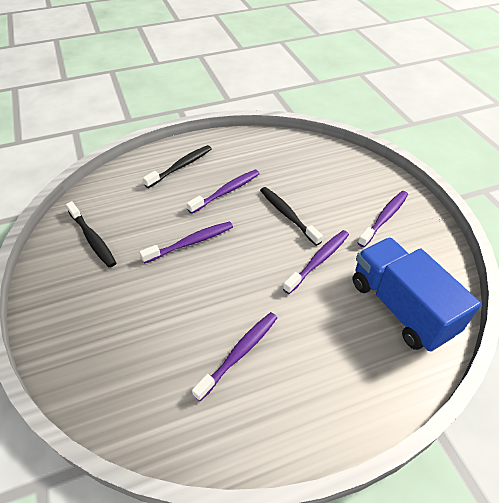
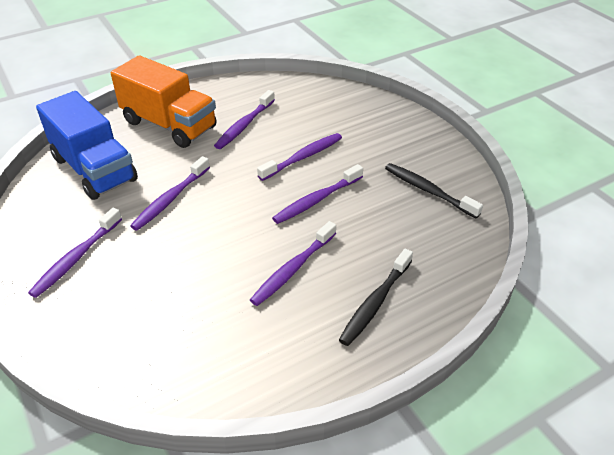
camera: 170 degrees right, 5 degrees down
black toothbrush [260,187,323,246] -> none
none -> orange truck [111,55,216,148]
none -> purple toothbrush [257,133,342,181]

